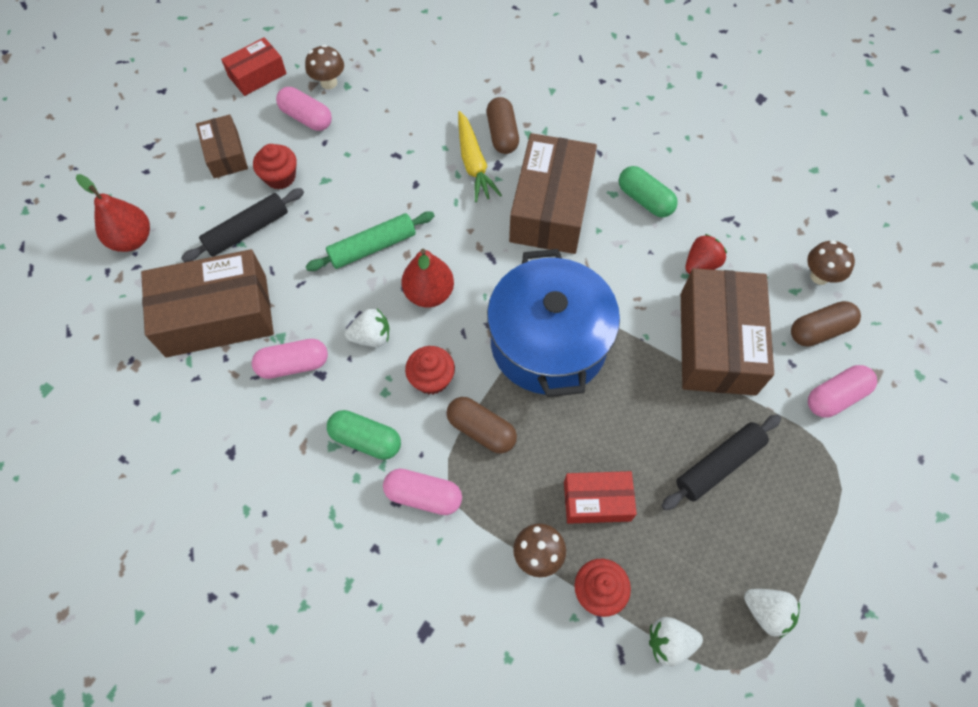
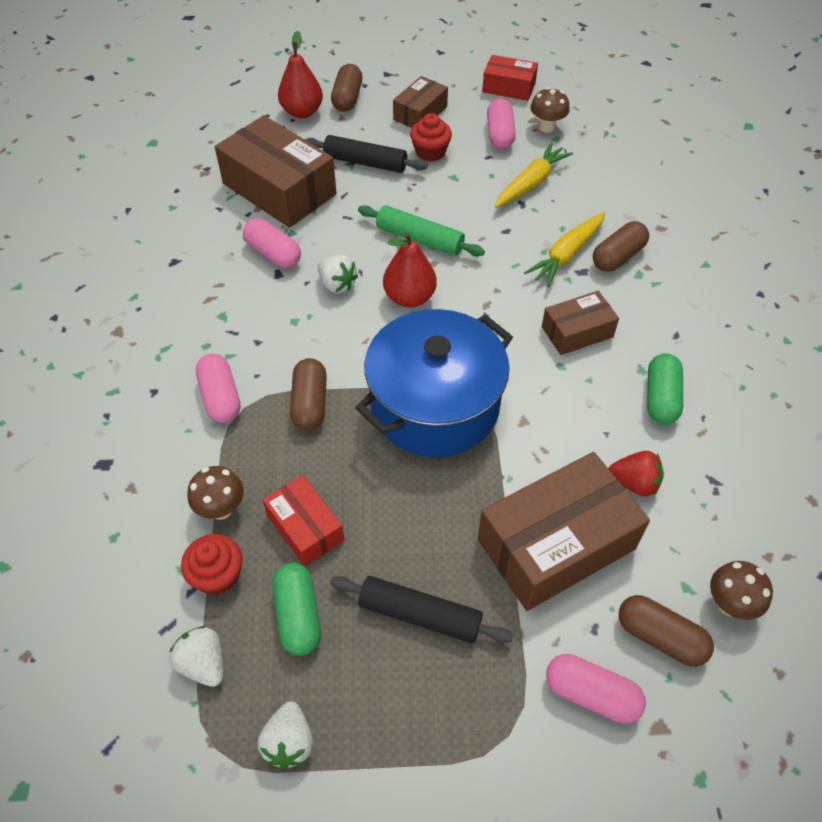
camera: 55 degrees right, 10 degrees down
green capsule [327,410,401,460] -> green capsule moved to [272,563,321,656]
red cupcake [405,346,455,395] -> none
brown box [509,133,597,254] -> brown box [542,291,619,355], size x0.54
none -> brown capsule [331,64,362,112]
none -> yellow carrot [495,142,573,208]

